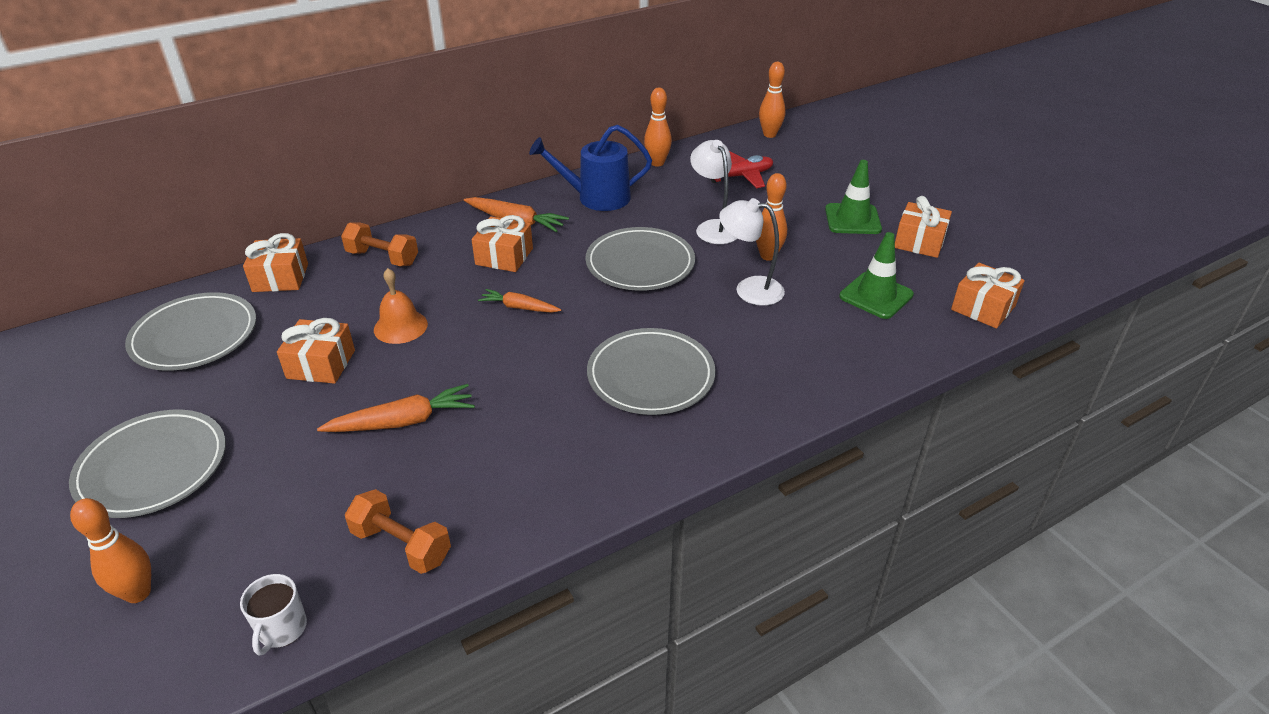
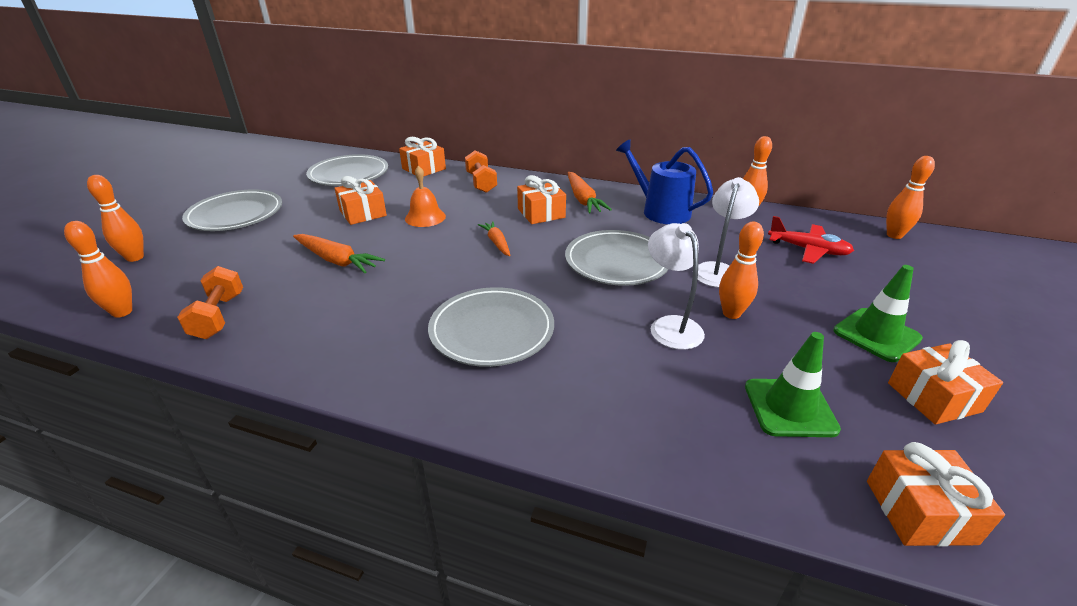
camera: 50 degrees right, 5 degrees down
white mug [240,574,307,655] -> orange bowling pin [64,221,132,318]

